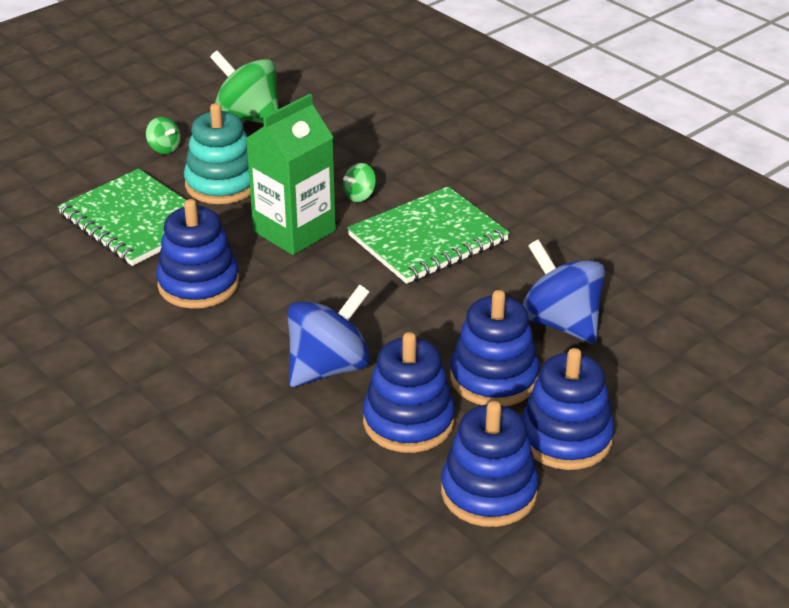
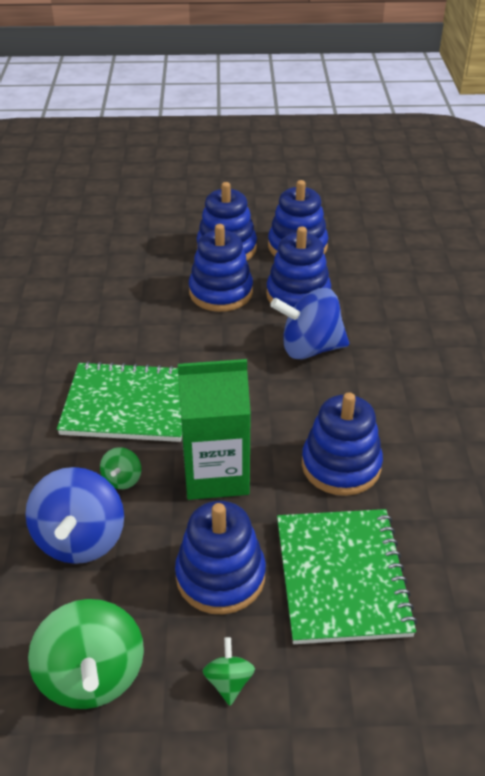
camera: 140 degrees left, 5 degrees up
turquoise stacking toy [184,103,251,204] -> blue stacking toy [175,501,266,615]
green spinning top [343,163,376,202] -> green spinning top turned 105 degrees clockwise [100,447,141,489]
blue spinning top [522,239,605,344] -> blue spinning top moved to [25,467,124,564]

